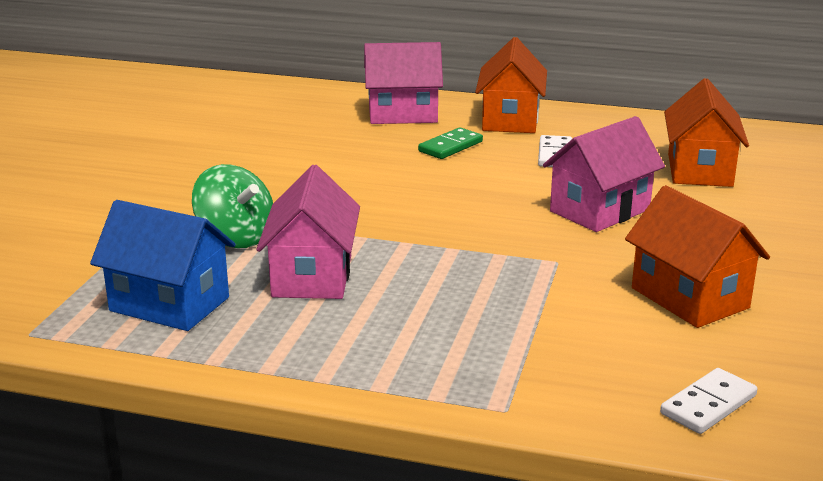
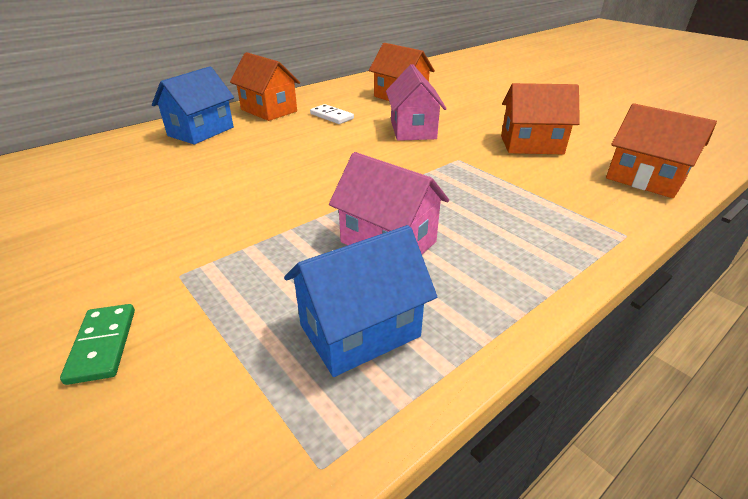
camera: 55 degrees left, 10 degrees up
green spinning top [192,164,273,248] -> none
pink house [364,42,443,124] -> blue house [152,66,234,145]
green domino [418,127,483,159] -> green domino moved to [60,304,135,385]
white domino [660,368,757,434] -> orange house [606,103,717,198]

